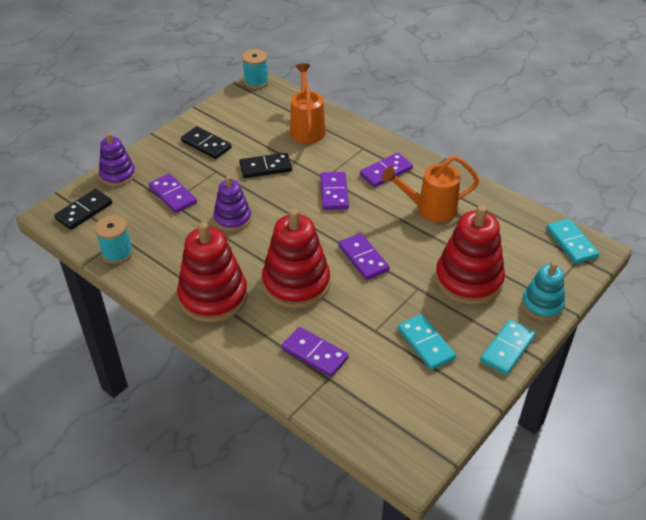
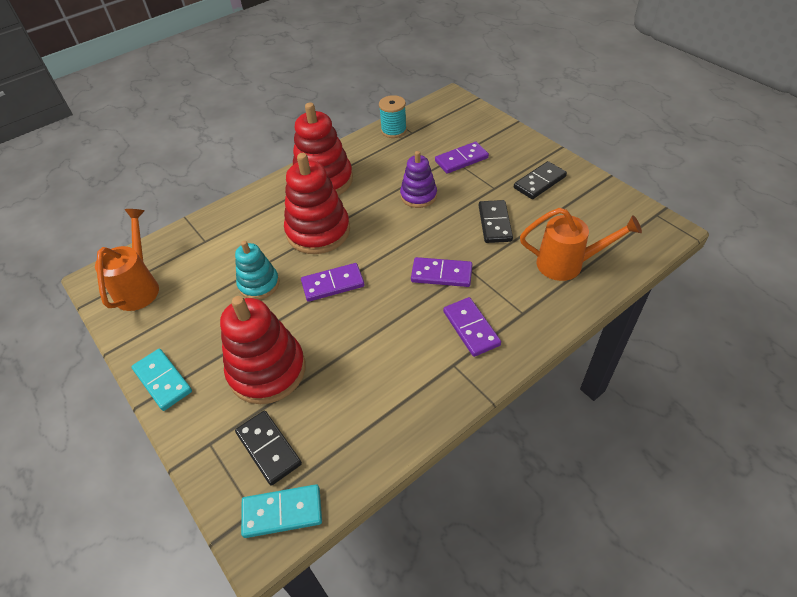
camera: 105 degrees right, 5 degrees up
black domino [54,189,112,230] -> black domino moved to [235,411,302,486]
purple stacking toy [99,133,136,186] -> none
turquoise spool [242,49,269,89] -> none
purple domino [282,327,348,377] -> none
orange watering can [382,156,479,222] -> orange watering can moved to [95,209,159,311]
turquoise domino [398,314,456,370] -> none
turquoise stacking toy [522,262,565,321] -> turquoise stacking toy moved to [235,241,279,300]

